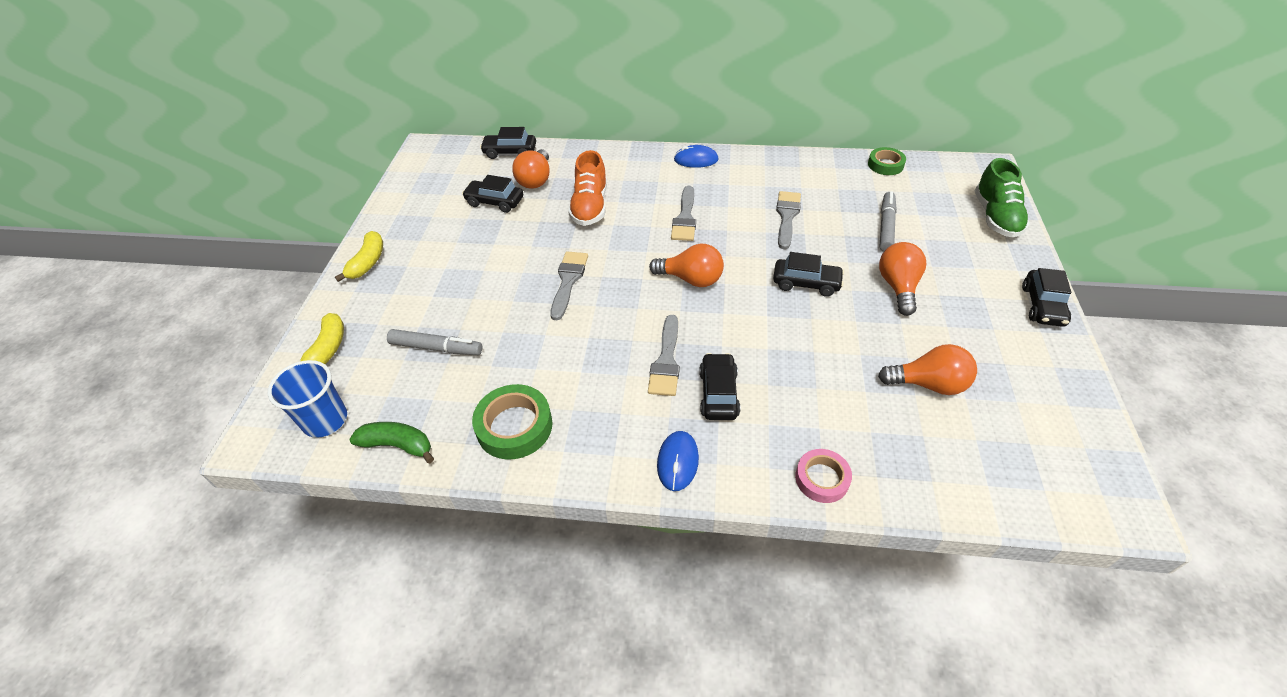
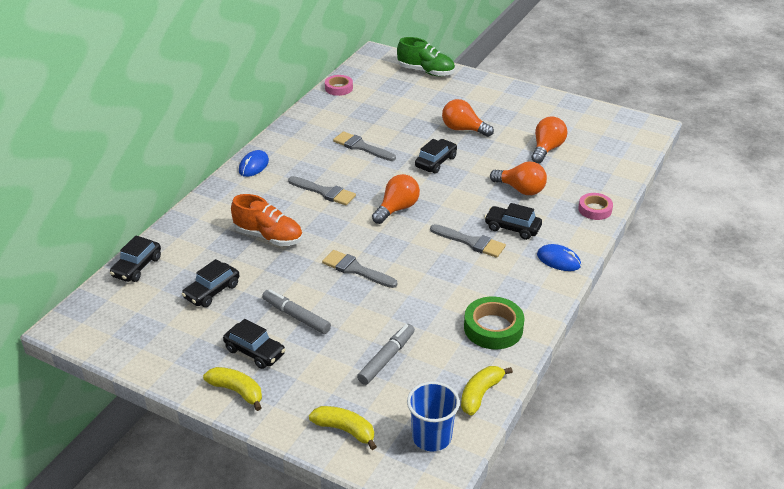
camera: 70 degrees left, 10 degrees down
green banana [349,422,434,463] -> yellow banana [461,366,513,415]
orange light bulb [512,149,550,189] -> orange light bulb moved to [490,161,547,195]
green tape [868,147,906,175] -> pink tape [325,75,353,96]
grey marker [879,191,897,252] -> grey marker moved to [262,289,331,334]
black car [1022,268,1071,327] -> black car moved to [223,319,286,369]

